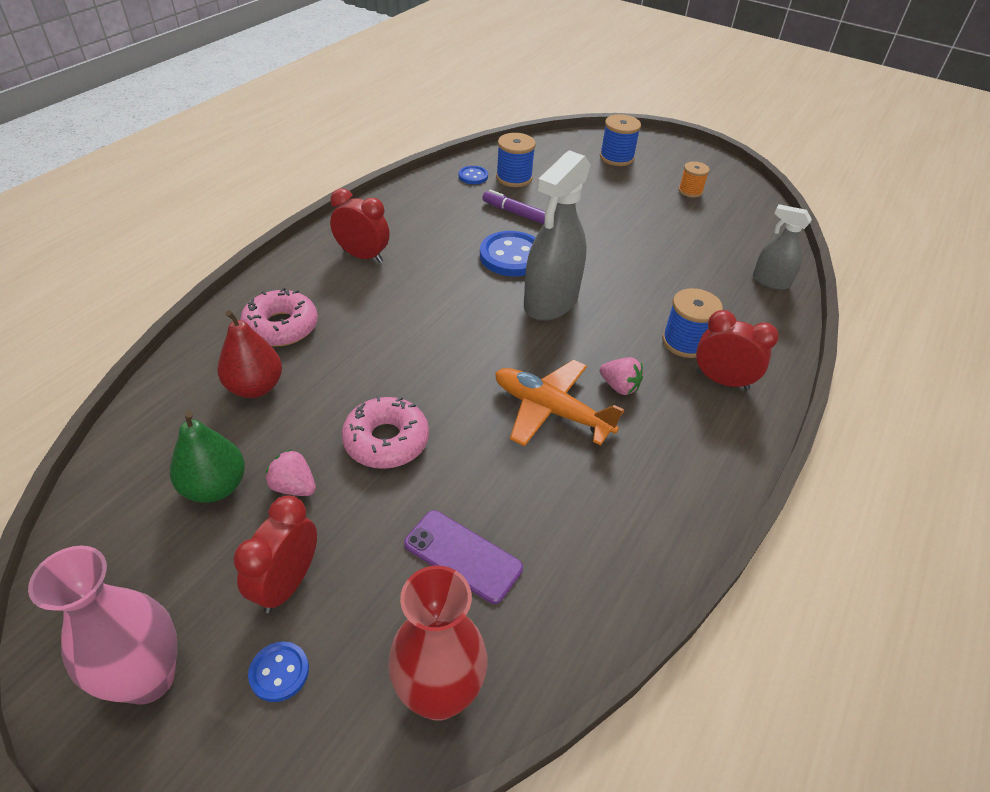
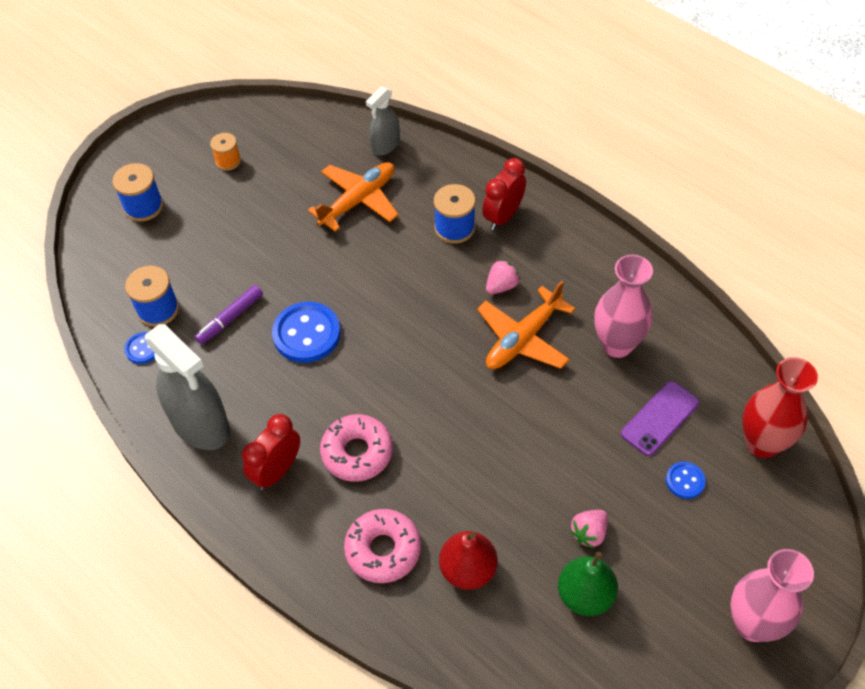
camera: 75 degrees left, 10 degrees up
red clock [233,495,317,613] -> none
blue button [248,642,309,702] -> blue button moved to [666,462,706,499]
pink donut [342,395,429,469] -> pink donut moved to [320,414,393,482]
grey spray bottle [524,150,591,321] -> grey spray bottle moved to [145,324,230,450]
none -> orange plane [308,162,399,232]
none -> pink vase [594,255,653,358]

